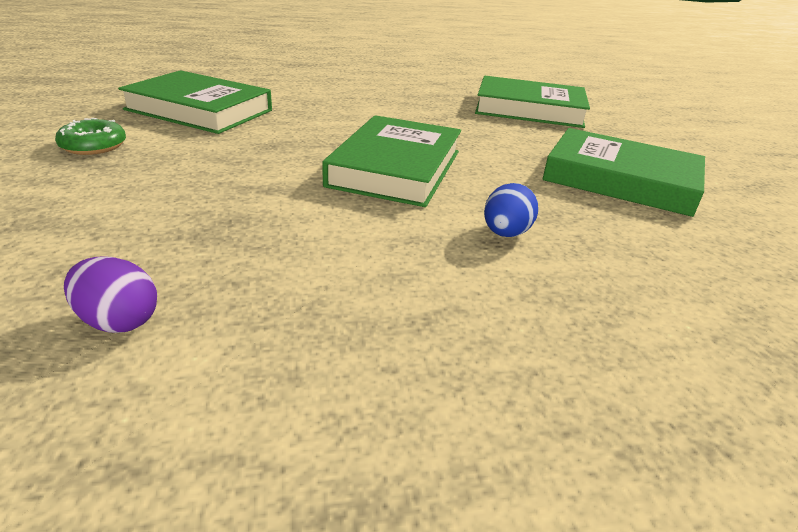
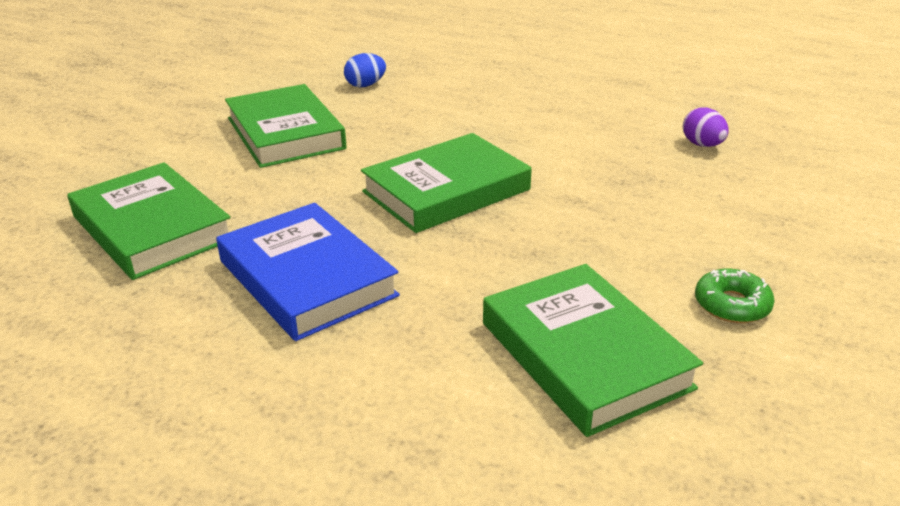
camera: 140 degrees left, 0 degrees up
blue egg [484,183,538,237] -> blue egg moved to [344,53,386,87]
none -> blue book [216,203,400,341]

